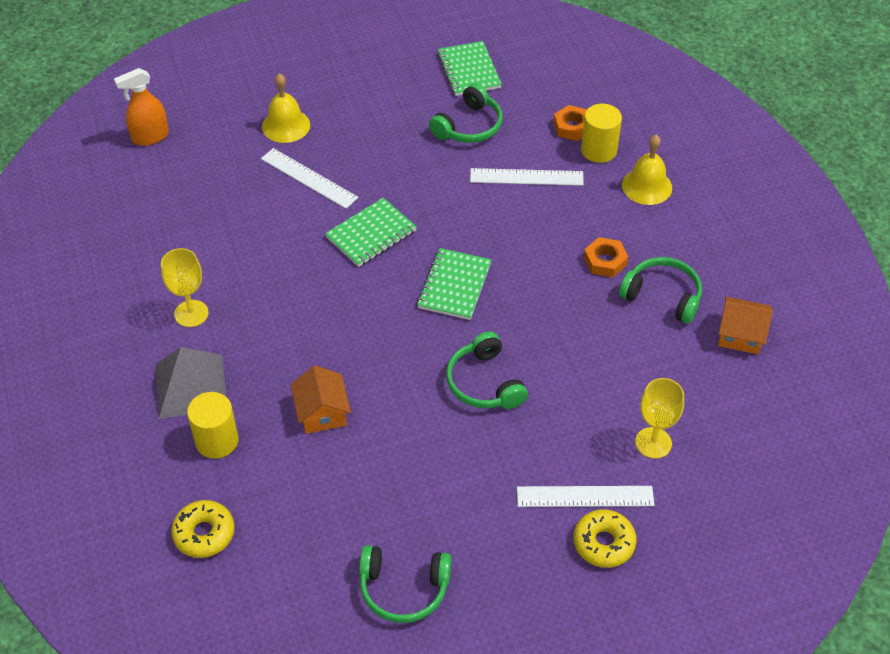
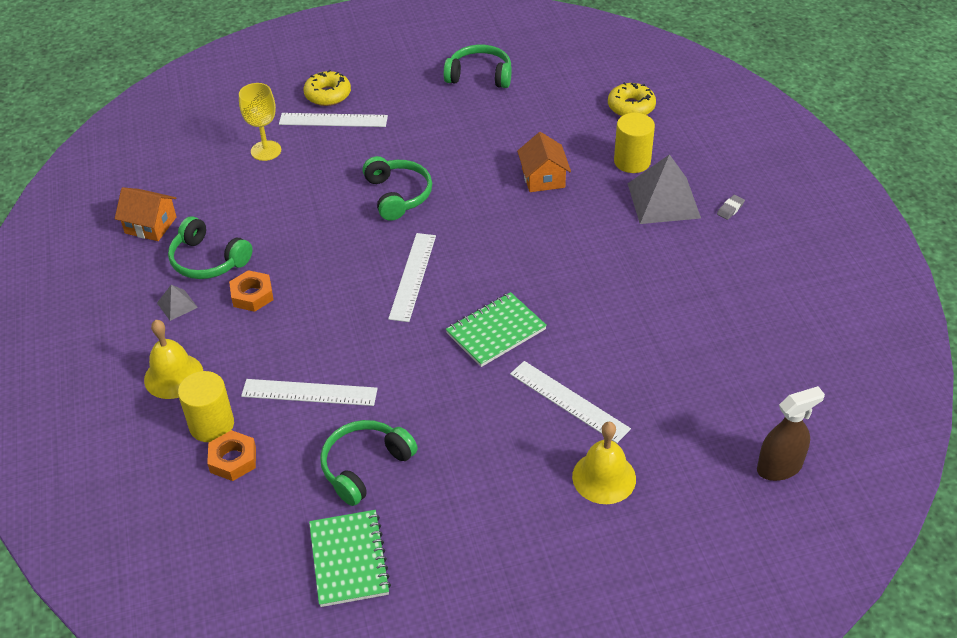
camera: 175 degrees left, 5 degrees down
orange spray bottle [114,68,169,146] -> brown spray bottle [757,386,825,481]
yellow goblet [161,248,209,327] -> none
green notebook [417,248,492,320] -> white ruler [388,233,436,322]
none -> grey pyramid [157,285,198,321]
none -> grey eraser [717,195,745,220]

